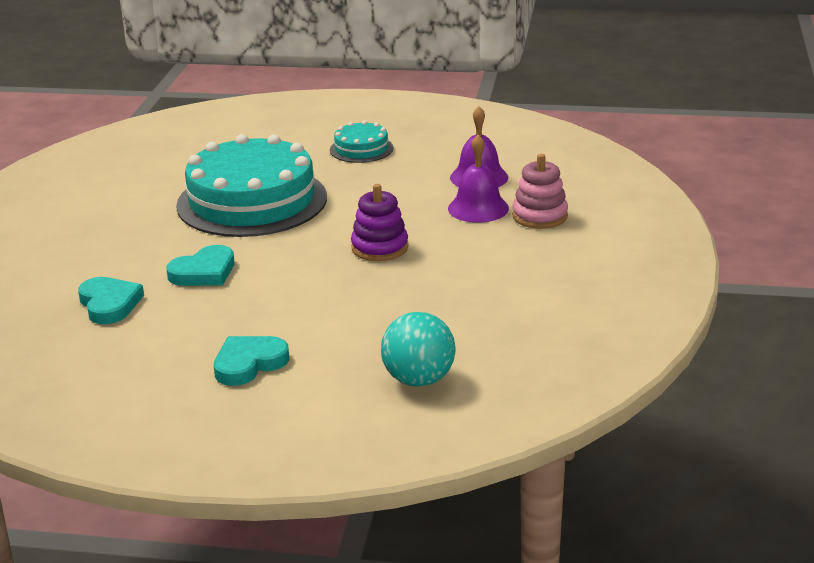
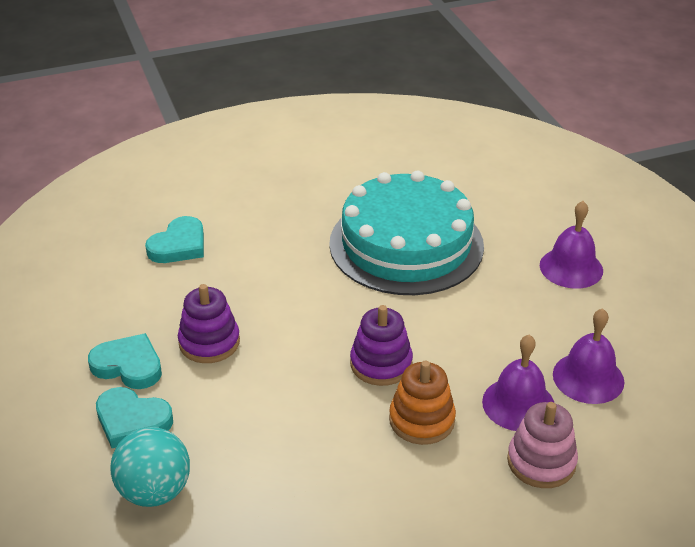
camera: 60 degrees right, 10 degrees up
turquoise heart [166,245,234,286] -> turquoise heart moved to [96,387,173,448]
turquoise cake [330,120,393,163] -> purple bell [540,201,603,289]
none -> purple stacking toy [178,284,240,363]
none -> orange stacking toy [389,361,456,445]

